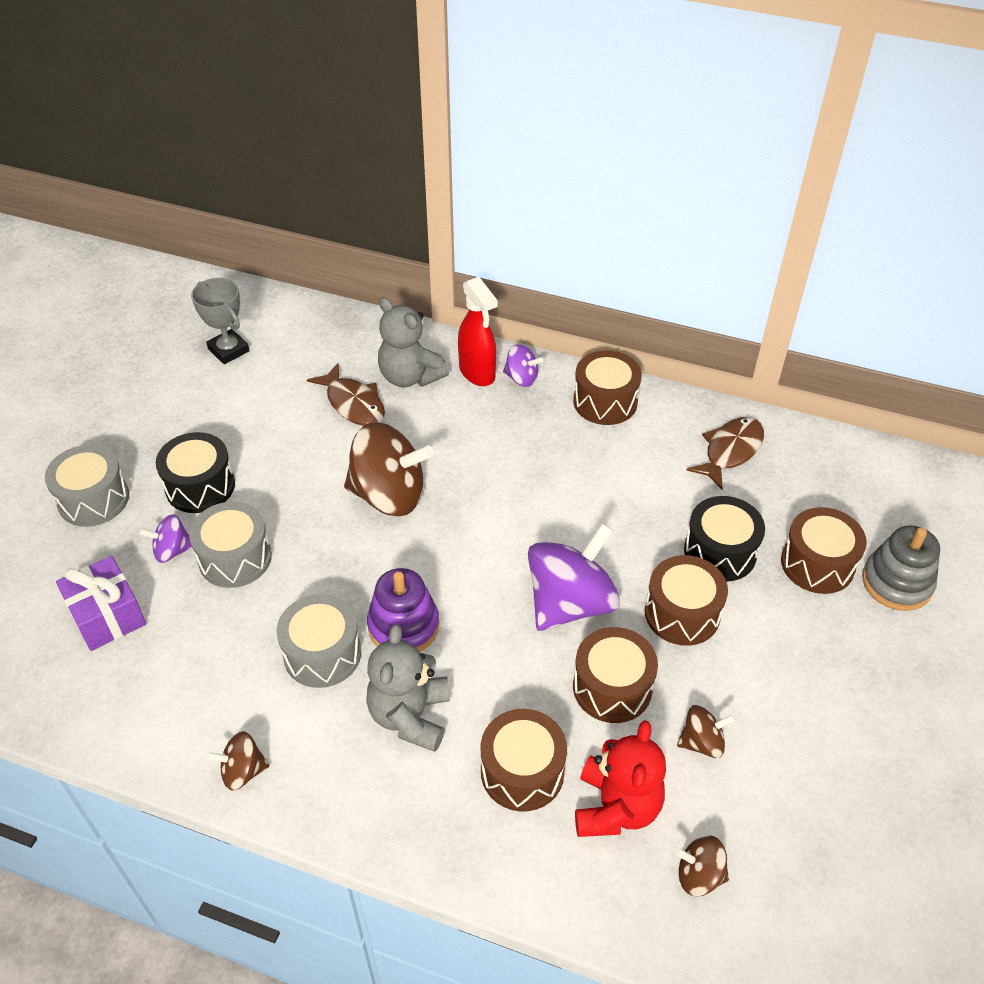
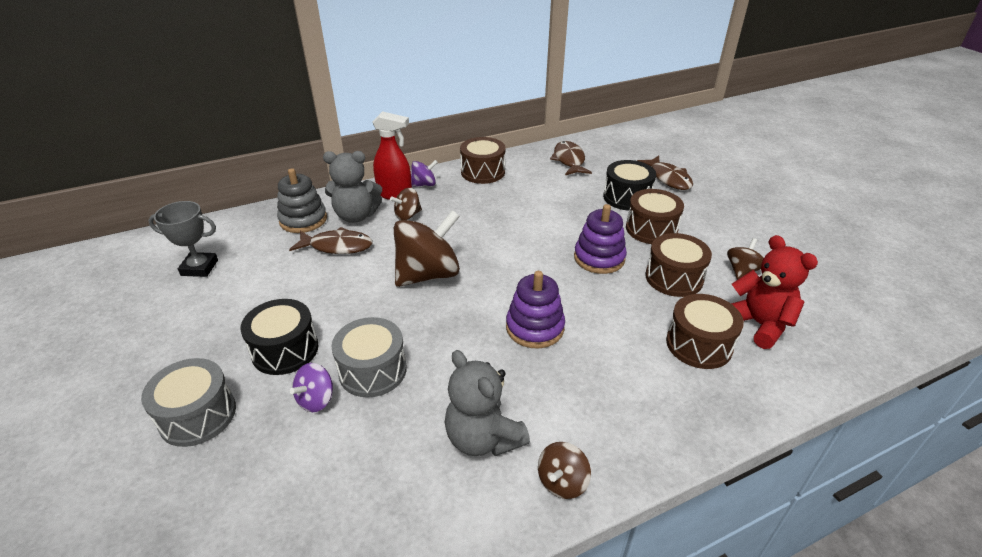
camera: 45 degrees left, 10 degrees down
purple gift [56,556,146,651] -> none
grey drum [277,594,361,688] -> none
grey teddy bear [366,624,450,752] -> grey teddy bear moved to [445,350,530,456]
purple spinning top [528,523,620,631] -> purple stacking toy [574,204,627,274]
brown spinning top [675,835,729,896] -> brown spinning top moved to [390,188,422,220]
brown drum [781,507,867,594] -> brown fish [637,156,693,190]
grey stacking toy [862,525,940,611] -> grey stacking toy moved to [277,168,327,233]

